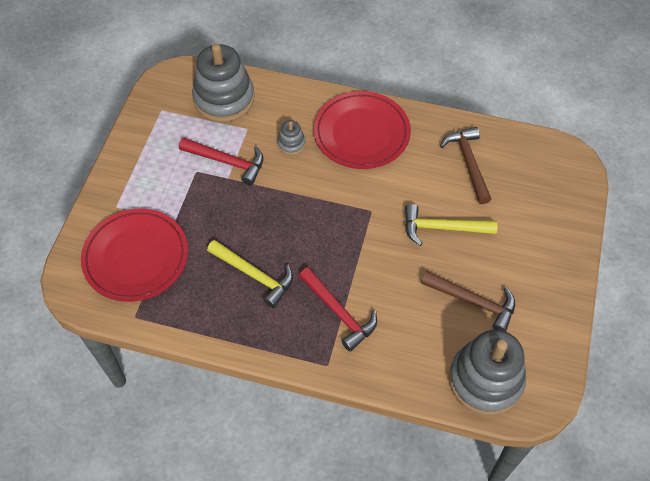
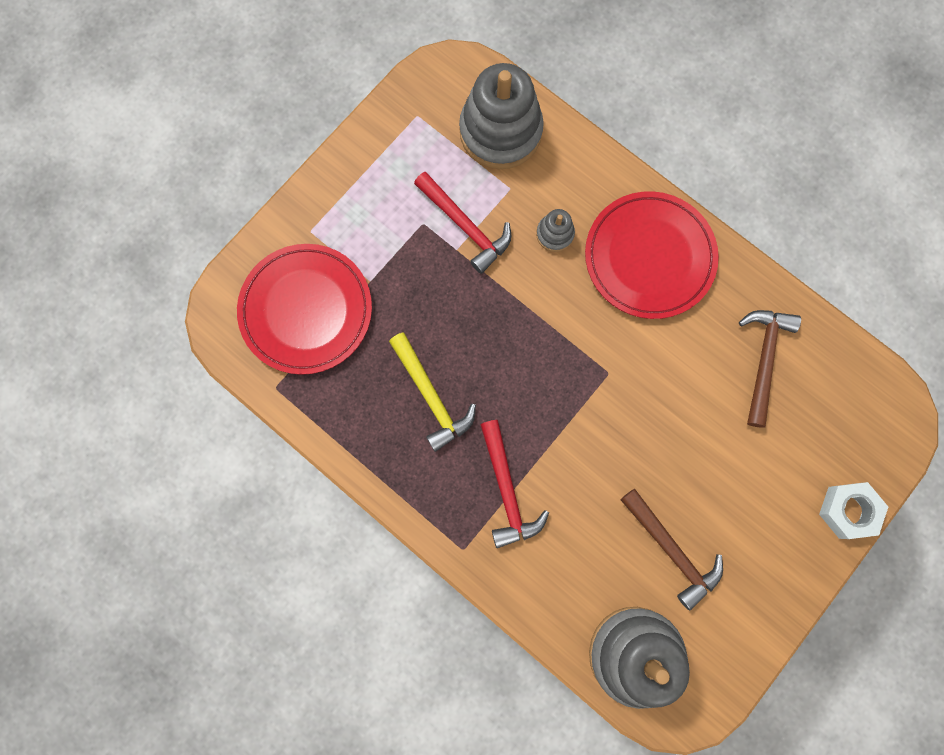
camera: 25 degrees right, 20 degrees up
yellow hammer [405,204,498,246] -> none
none -> white nut [819,482,888,539]

